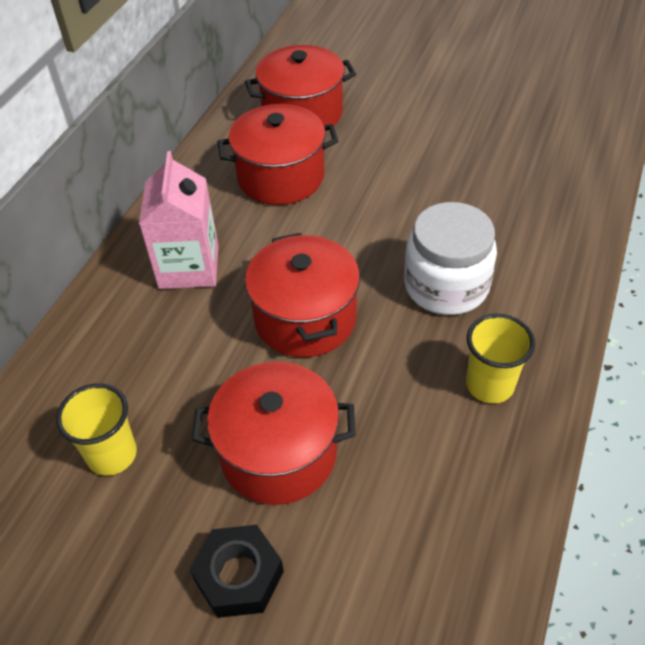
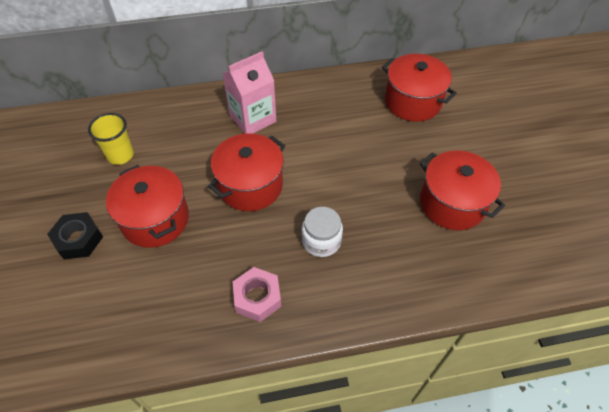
camera: 55 degrees right, 5 degrees up
red pot [217,104,338,205] -> red pot moved to [420,150,505,230]
white jar [404,202,497,315] -> white jar [302,207,343,257], size x0.67
yellow cup [466,314,535,404] -> pink nut [233,267,281,322]

